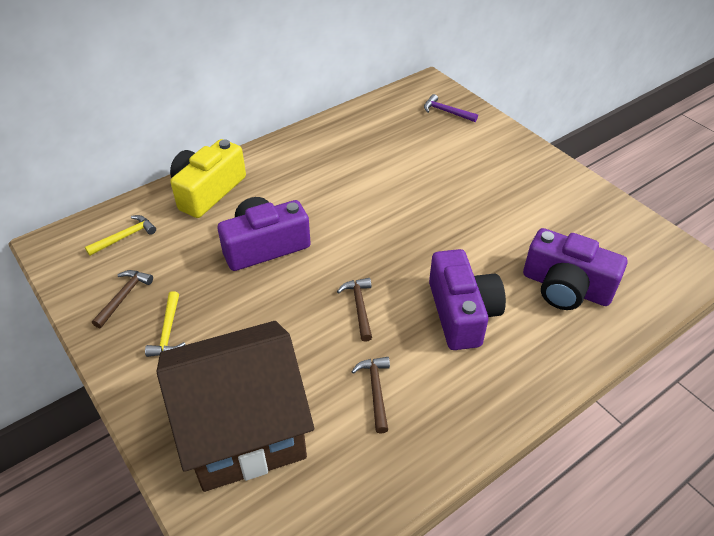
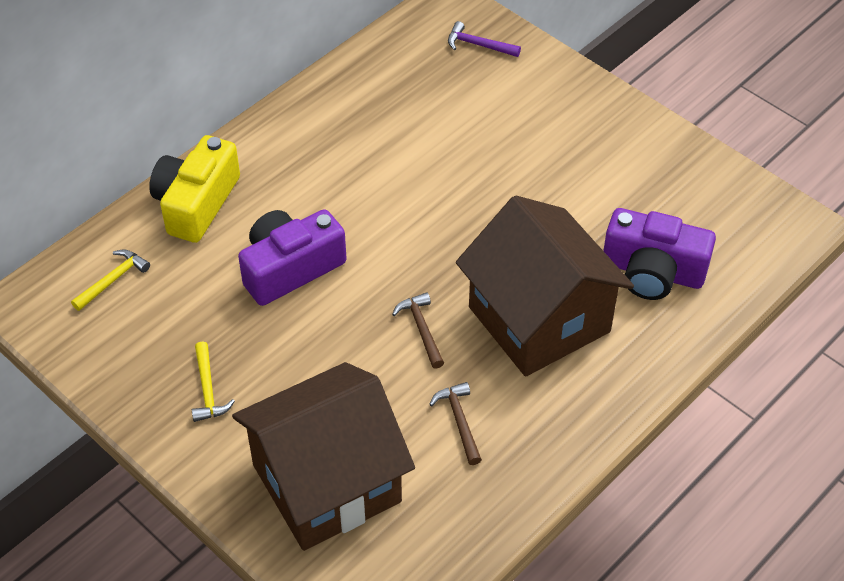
camera: 10 degrees left, 5 degrees up
brown hammer [92,270,153,328] -> none
purple camera [429,249,506,350] -> brown house [456,196,634,377]

